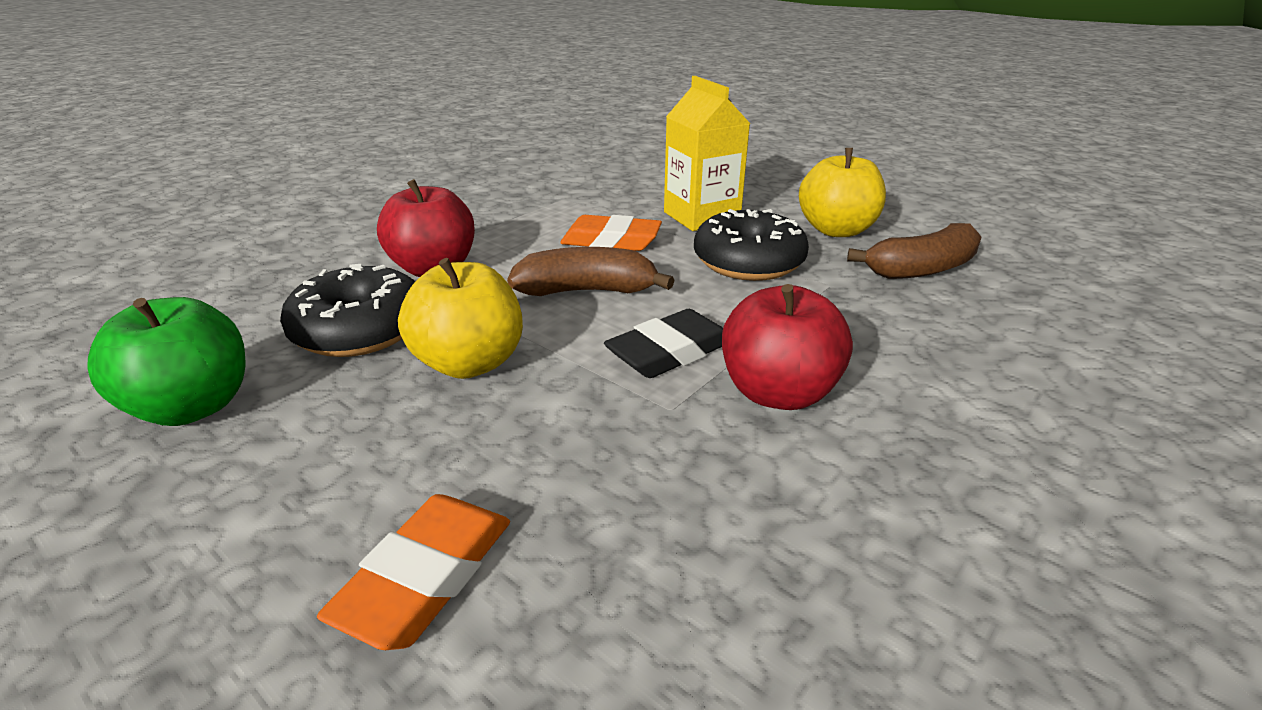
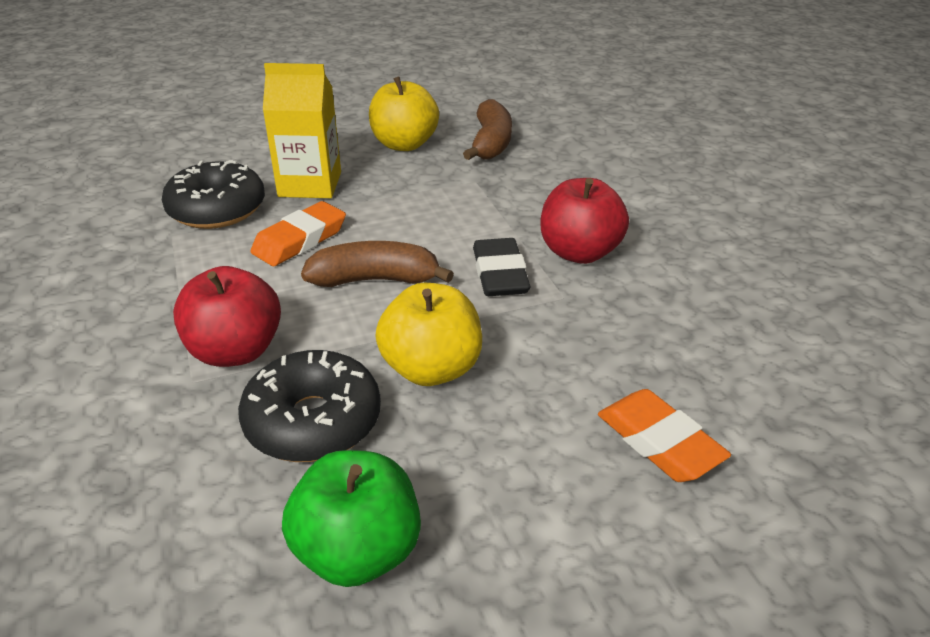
camera: 60 degrees left, 5 degrees up
brown banana [507,247,674,296] -> brown banana turned 60 degrees clockwise [301,241,454,287]
black donut [694,209,809,281] -> black donut moved to [162,160,265,229]

